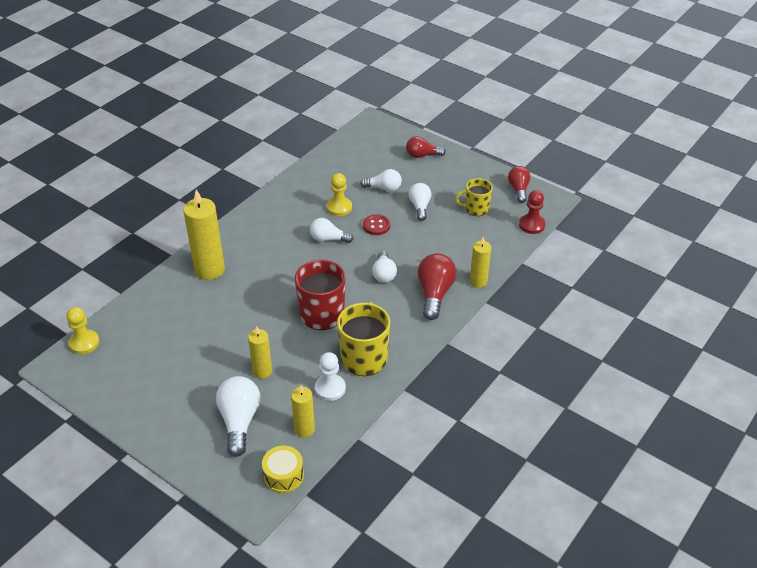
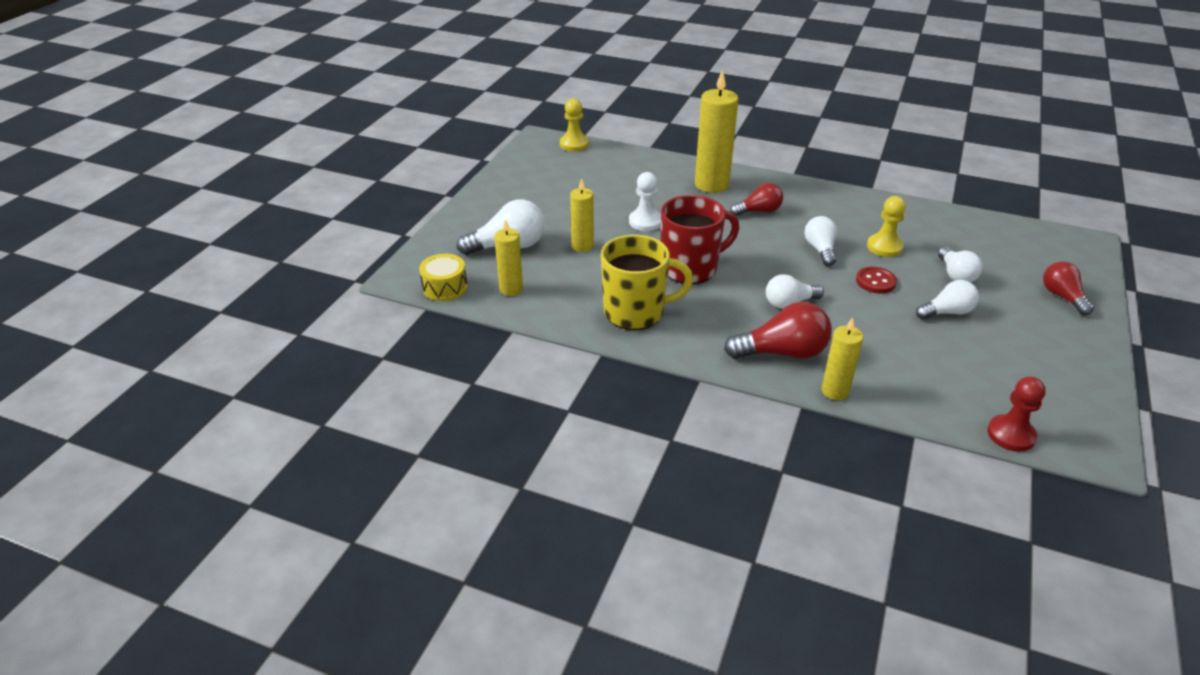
camera: 75 degrees right, 5 degrees down
white pawn [315,352,346,401] -> white pawn moved to [629,172,661,231]
yellow mug [455,178,493,216] -> none
red light bulb [508,166,531,203] -> red light bulb moved to [730,183,783,216]

